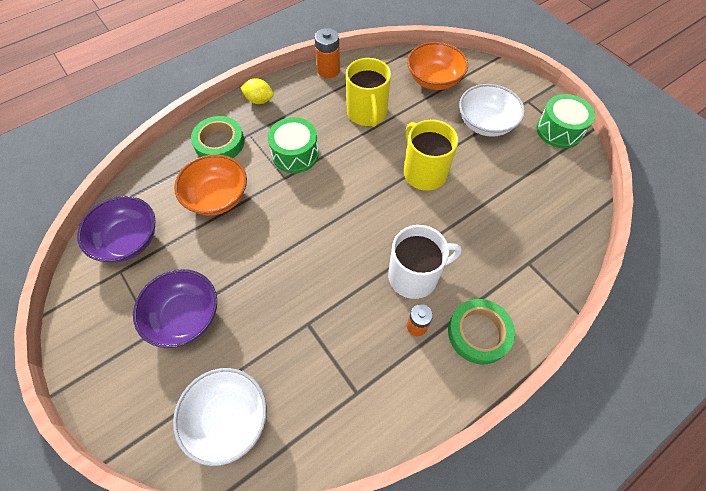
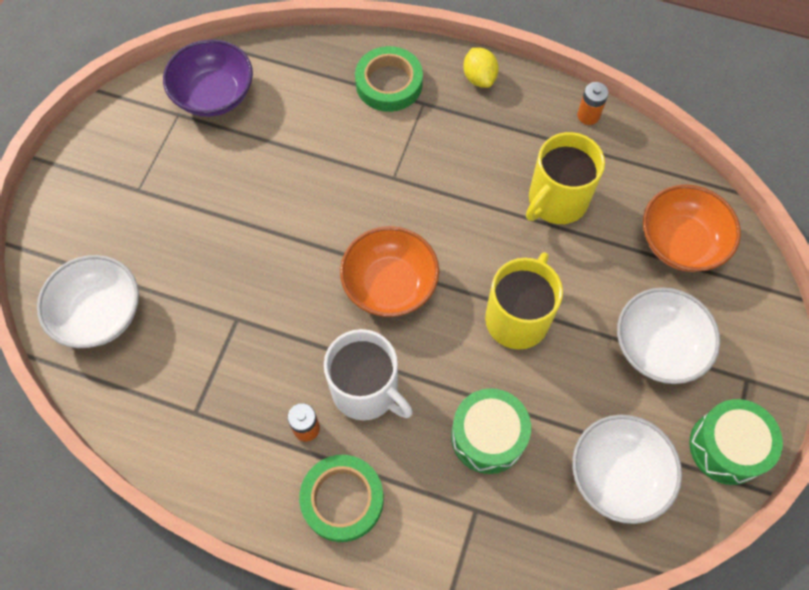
camera: 55 degrees right, 5 degrees up
purple bowl [133,269,217,348] -> none
orange bowl [174,154,247,215] -> orange bowl moved to [340,226,439,317]
green drum [268,117,319,173] -> green drum moved to [451,388,531,474]
orange battery [315,28,340,78] -> orange battery [577,82,609,125], size x0.66
none -> white bowl [572,415,682,524]

